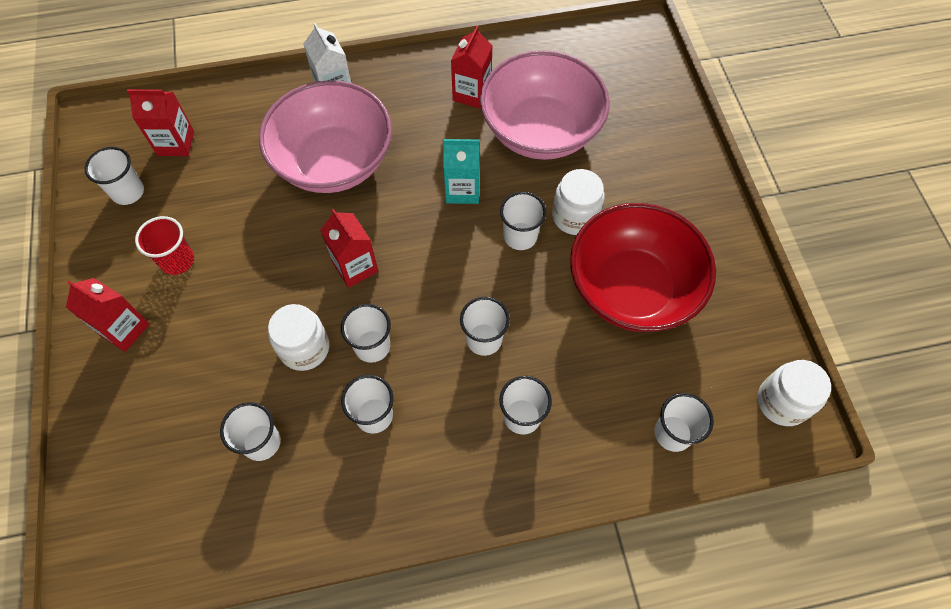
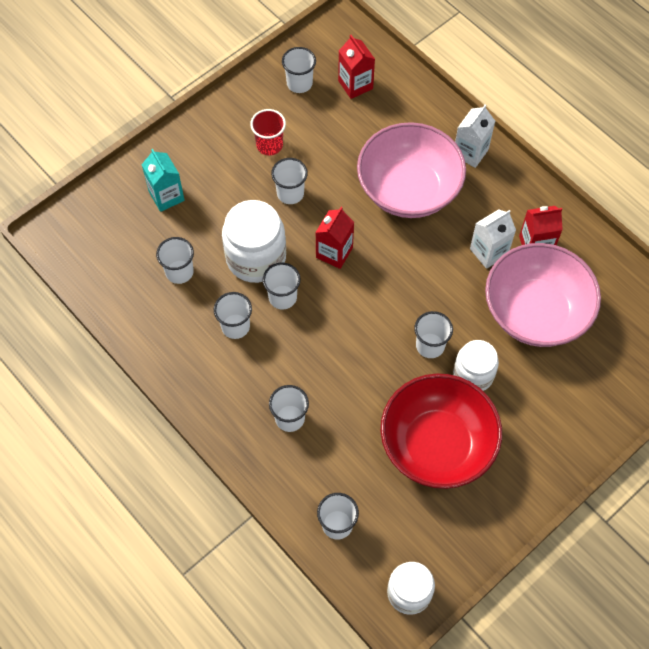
camera: 60 degrees right, 0 degrees up
red carton [66,278,150,352] -> none
white jar [268,304,329,371] -> white jar [222,200,286,283], size x1.55
turquoise carton [443,139,480,204] -> turquoise carton moved to [142,149,185,212]
white cup [460,297,510,356] -> white cup moved to [271,158,308,204]
none -> white carton [470,209,516,269]

